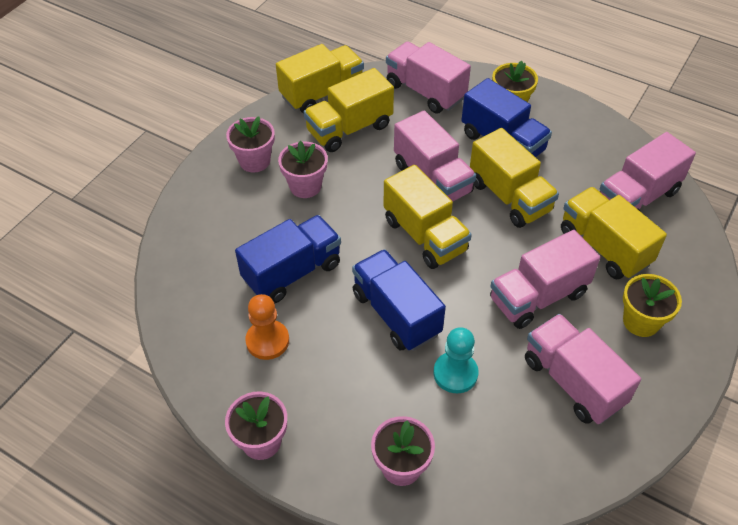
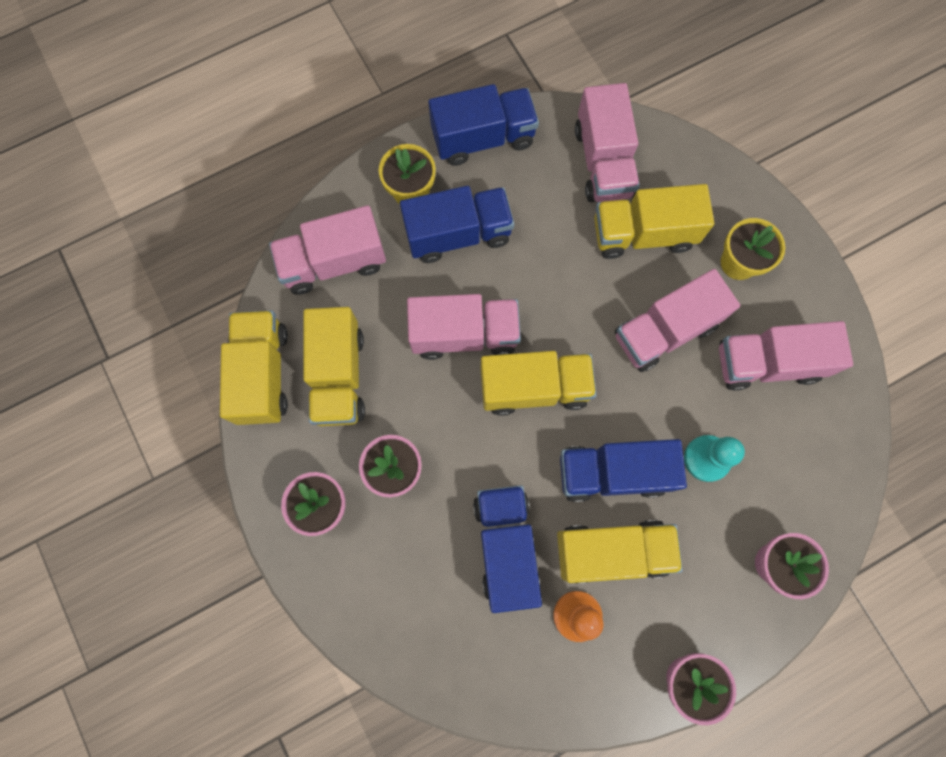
camera: 60 degrees left, 25 degrees up
yellow truck [470,128,559,228] -> yellow truck moved to [557,520,683,584]
pink truck [490,230,600,329] -> pink truck turned 60 degrees clockwise [615,269,740,372]
none -> blue truck [428,84,539,166]

